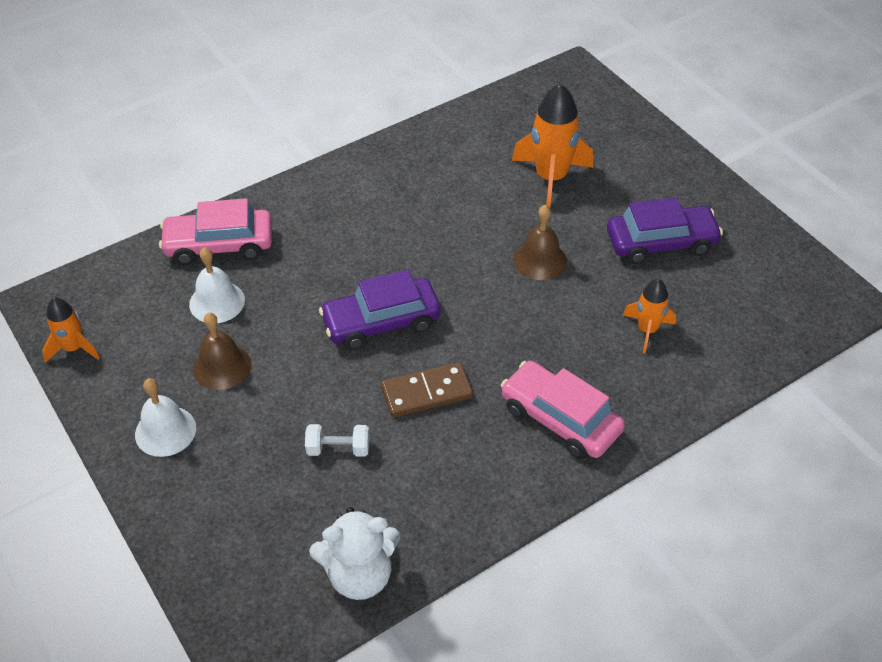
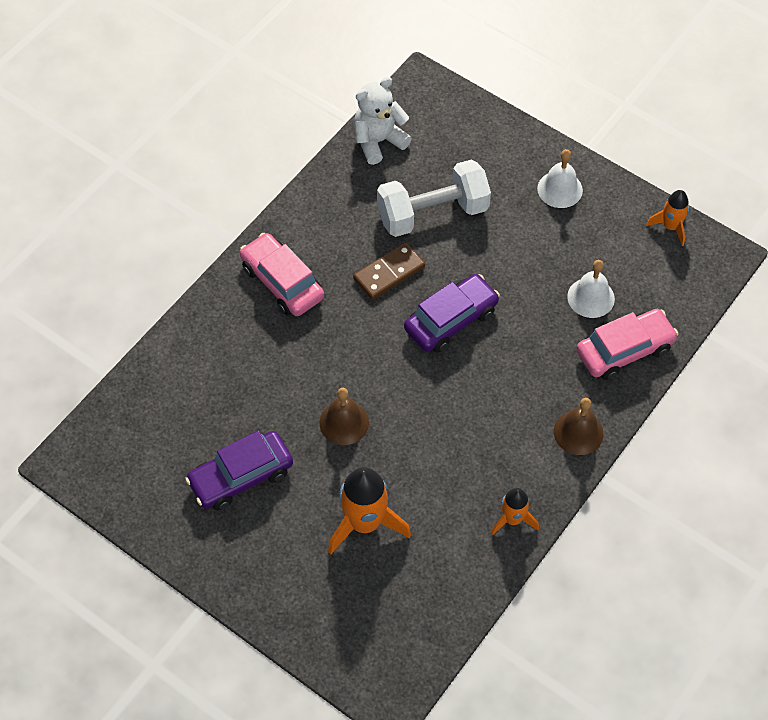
camera: 160 degrees right, 10 degrees up
brown bell [193,313,251,390] -> brown bell moved to [554,398,603,455]
white dumbbell [305,424,369,457] -> white dumbbell [377,159,491,237], size x2.29
pink car [501,361,625,459] -> pink car turned 150 degrees counterclockwise [240,233,324,316]
orange rocket [623,279,676,353] -> orange rocket moved to [491,488,539,536]

